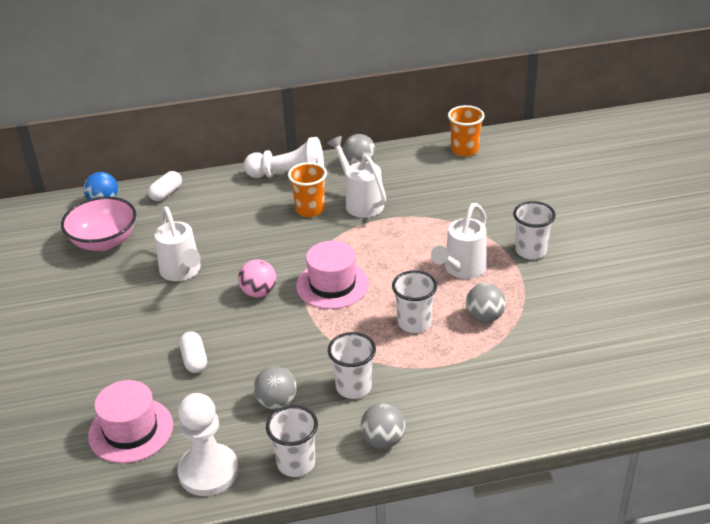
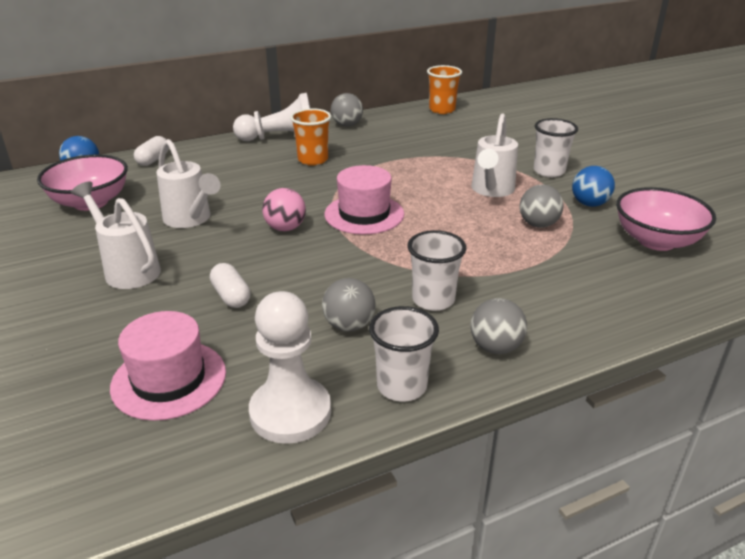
camera: 15 degrees left, 5 degrees down
white watering can [327,136,386,218] -> white watering can moved to [71,181,161,289]
white cup [392,270,437,333] -> none
none -> blue ball [572,166,615,207]
none -> pink bowl [616,187,716,251]

